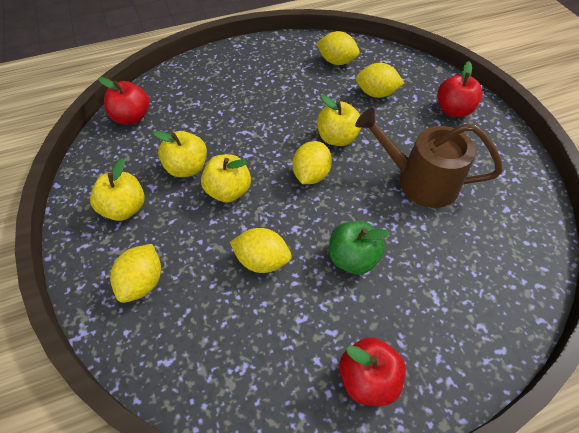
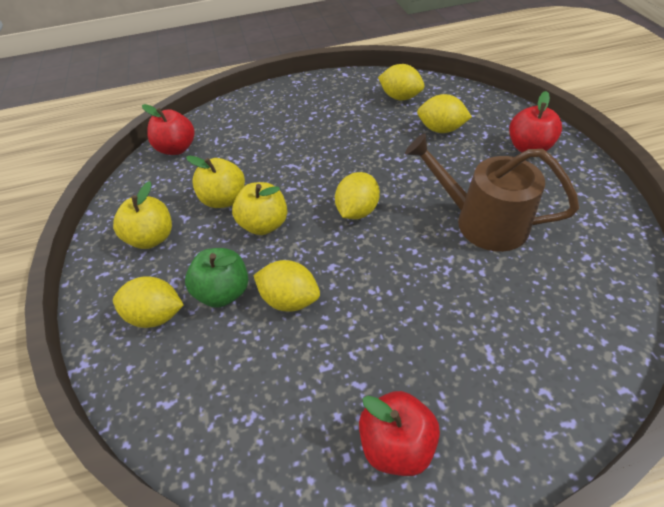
camera: 10 degrees right, 5 degrees down
yellow lemon [110,244,161,303] -> yellow lemon turned 75 degrees clockwise [113,276,184,328]
yellow apple [317,95,361,146] -> none
green apple [329,221,389,275] -> green apple moved to [185,248,248,308]

